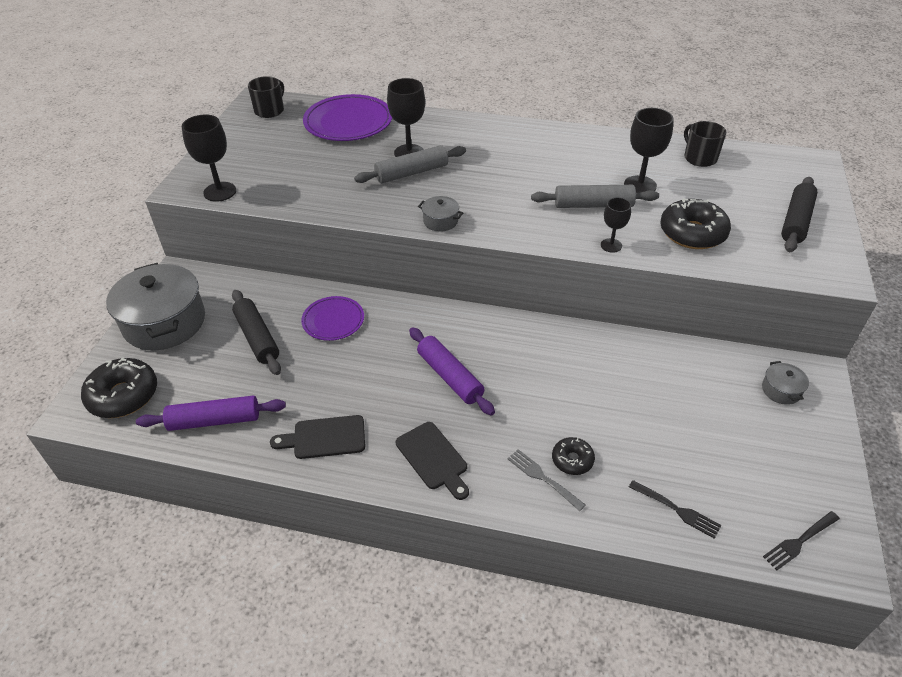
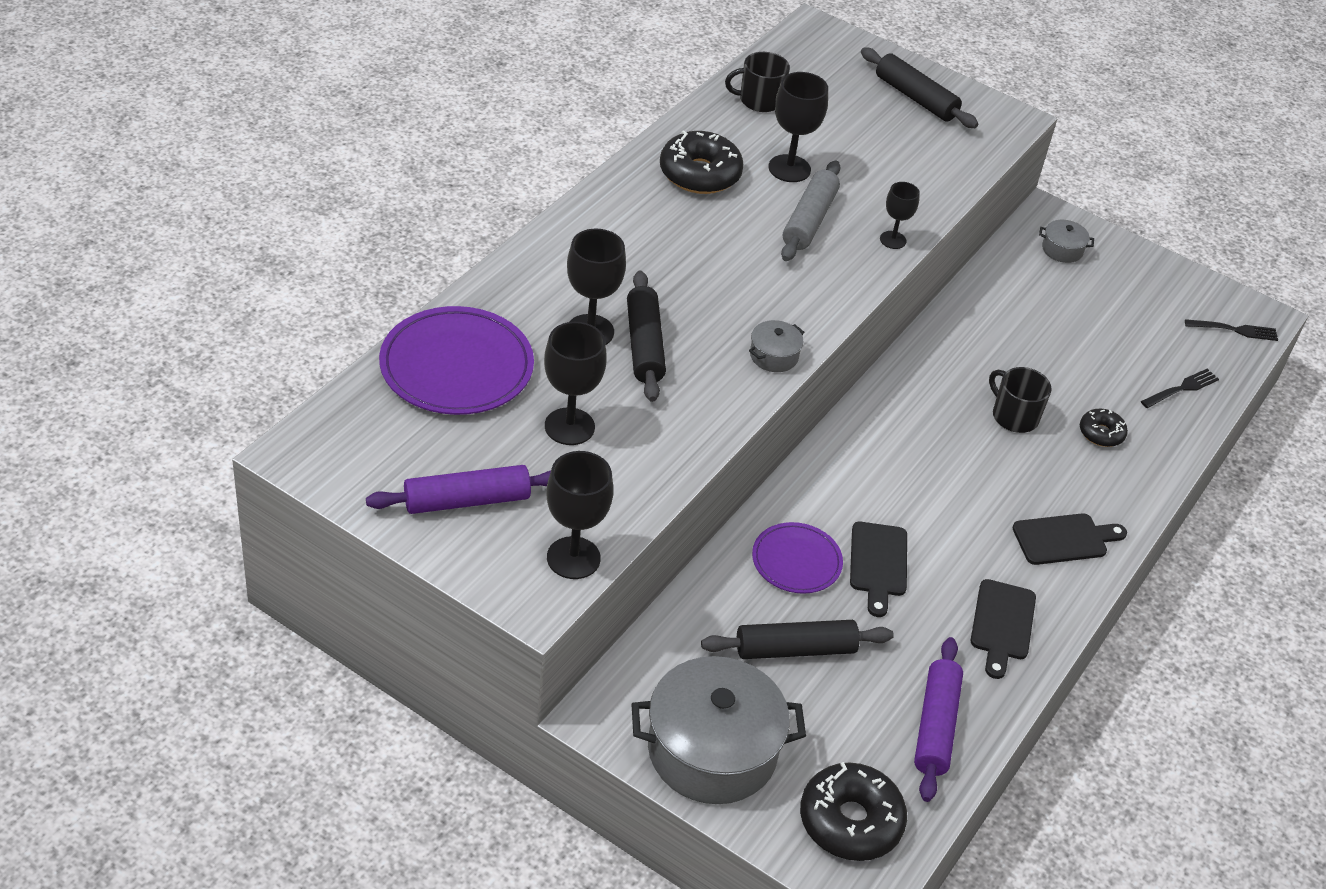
camera: 75 degrees left, 0 degrees up
black mug [248,76,284,118] -> black mug moved to [989,367,1051,433]
grey rolling pin [354,145,466,183] -> black rolling pin [627,271,666,402]
purple rolling pin [409,327,495,415] -> purple rolling pin moved to [366,465,551,514]
grey fork [507,449,585,511] -> none
black donut [660,199,731,249] -> black donut moved to [660,130,744,194]
black fork [763,511,840,570] -> black fork turned 75 degrees counterclockwise [1185,319,1278,341]
none -> black goblet [544,322,607,445]
none -> black cutting board [850,522,907,617]

